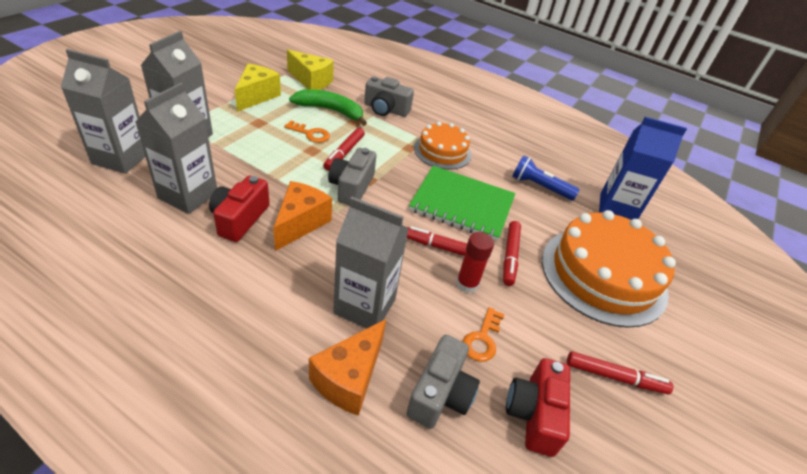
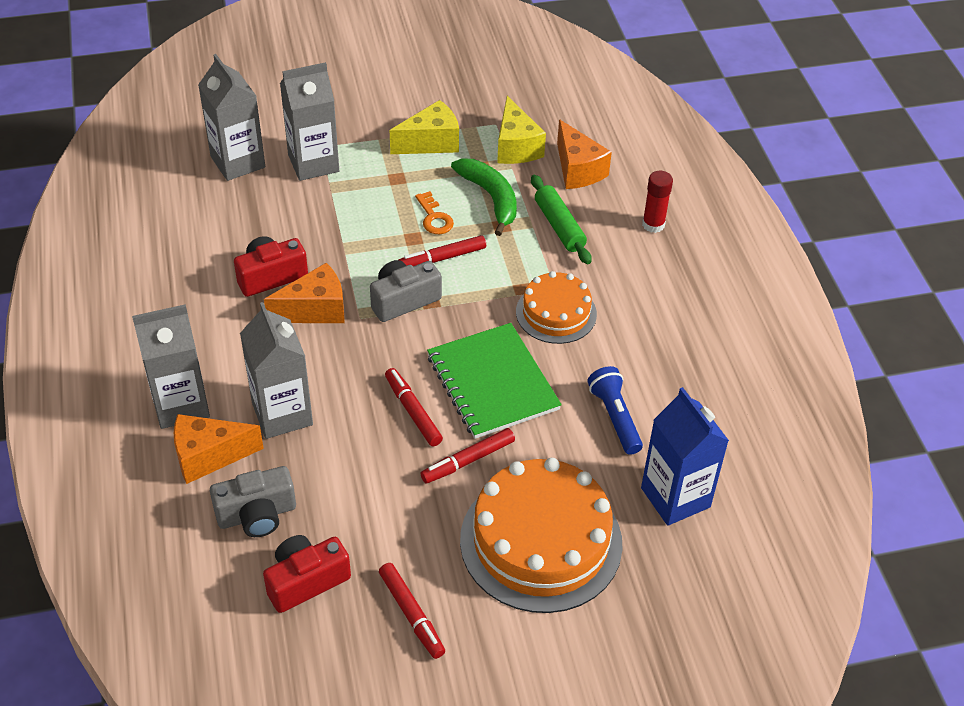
camera: 50 degrees right, 5 degrees up
grey carton [135,82,217,214] -> grey carton moved to [132,304,210,429]
grey camera [364,76,414,117] -> green rolling pin [531,175,591,264]
red glue stick [456,232,494,293] -> red glue stick moved to [642,171,673,233]
orange key [462,307,505,362] -> none
none -> orange cheese [557,119,612,189]

